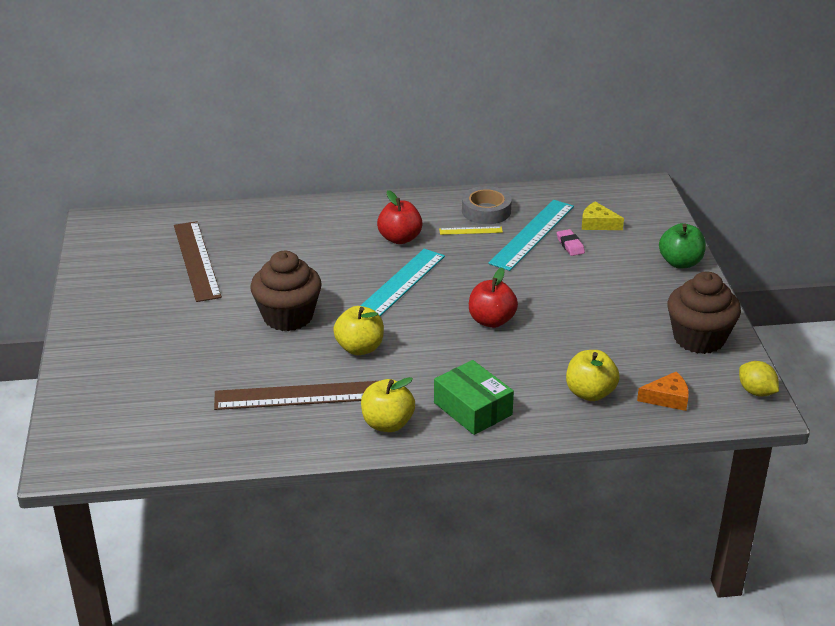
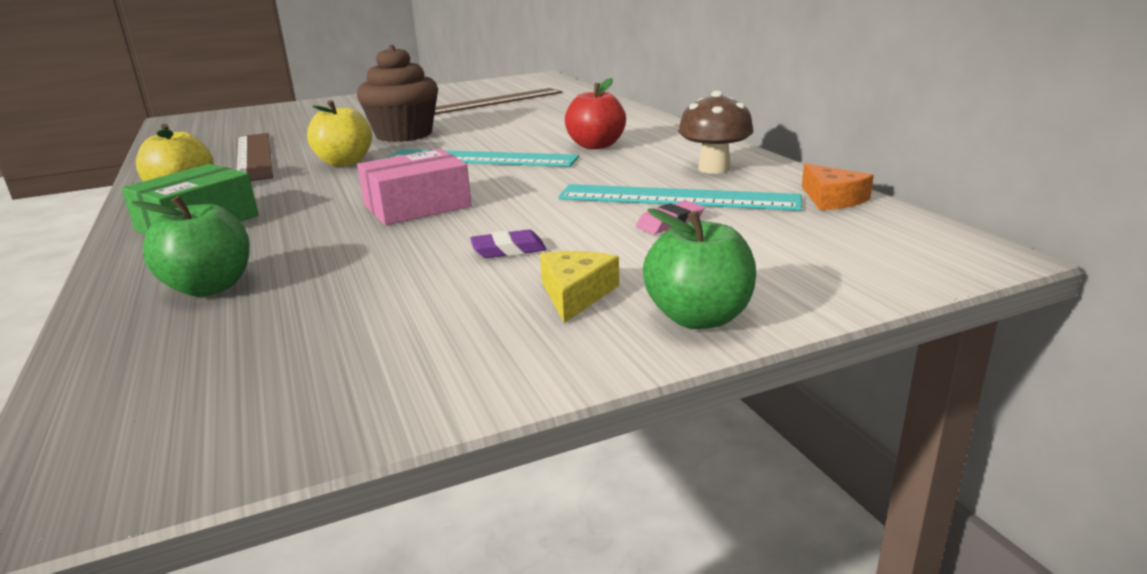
camera: 75 degrees right, 10 degrees down
yellow ruler [439,226,503,235] -> none
grey tape [462,186,512,224] -> brown mushroom [678,91,753,174]
red apple [469,268,518,328] -> pink box [357,149,472,225]
yellow apple [566,350,620,401] -> green apple [131,196,250,297]
yellow cheese [582,201,624,230] -> yellow cheese moved to [540,251,619,323]
orange cheese [637,372,689,411] -> orange cheese moved to [802,163,874,210]
brown cupcake [667,271,741,354] -> none
yellow lemon [739,361,779,397] -> none
none -> purple eraser [470,230,546,258]

